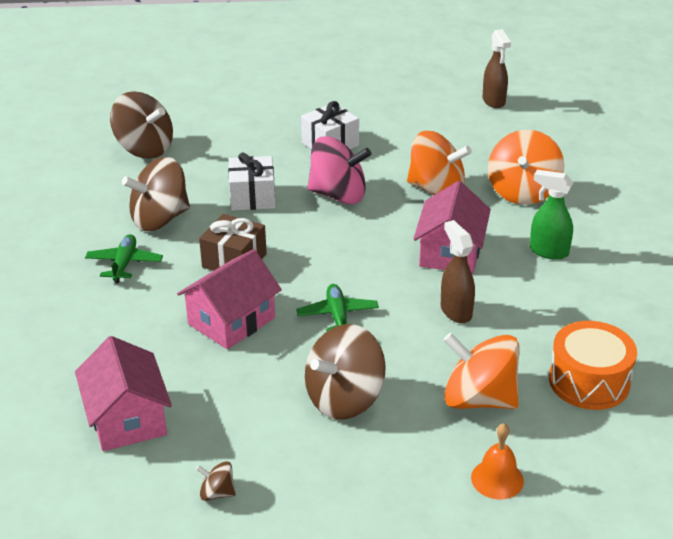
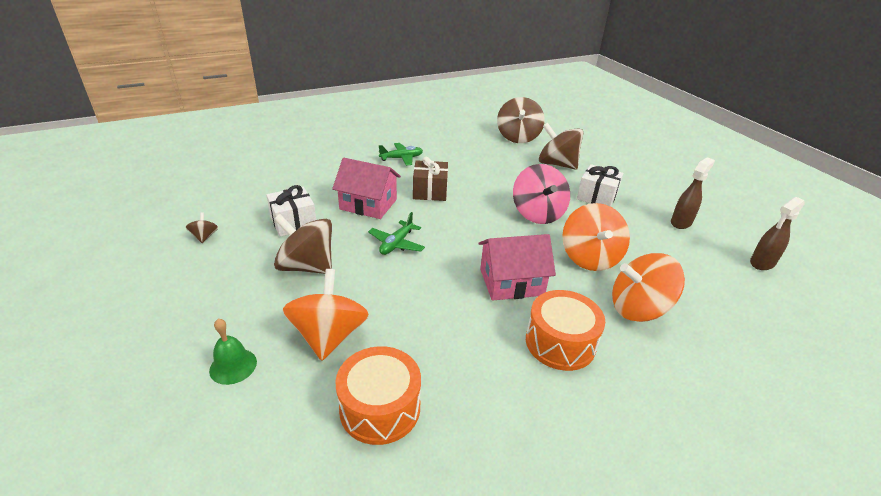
camera: 65 degrees right, 0 degrees up
pink house [75,336,172,451] -> none
brown spinning top [122,157,190,231] -> brown spinning top moved to [539,123,583,170]
white gift [228,152,275,211] -> white gift moved to [266,185,316,237]
green plane [296,284,379,332] -> green plane turned 150 degrees clockwise [368,212,425,255]
brown spray bottle [441,220,475,323] -> brown spray bottle moved to [671,157,715,229]
orange bell [471,423,524,499] -> green bell [209,319,257,385]
green spray bottle [530,170,574,260] -> orange drum [526,290,605,371]

